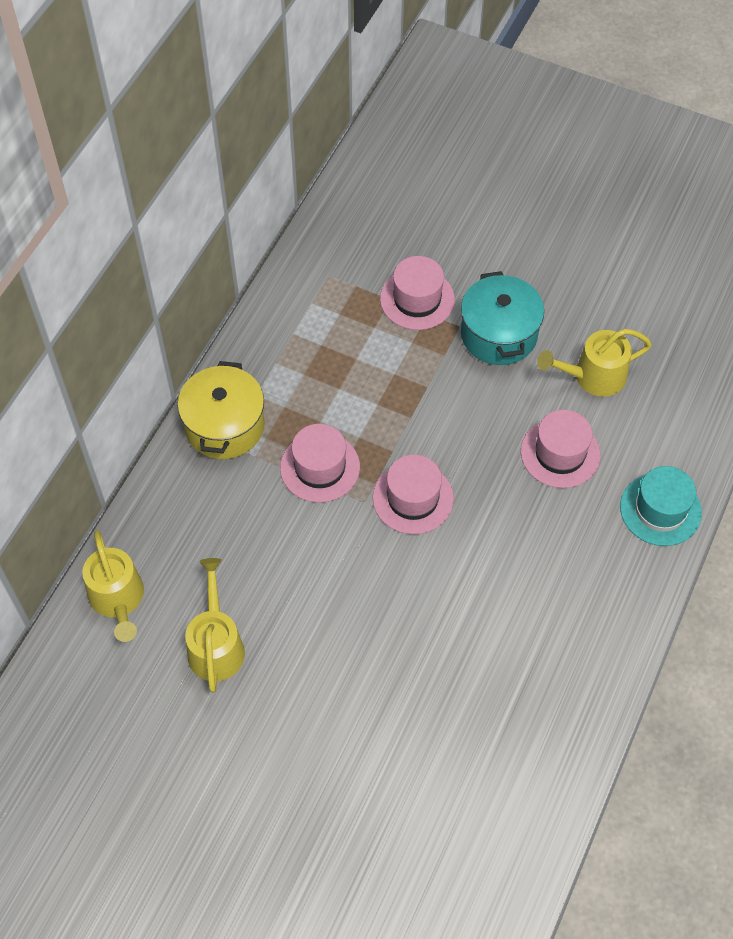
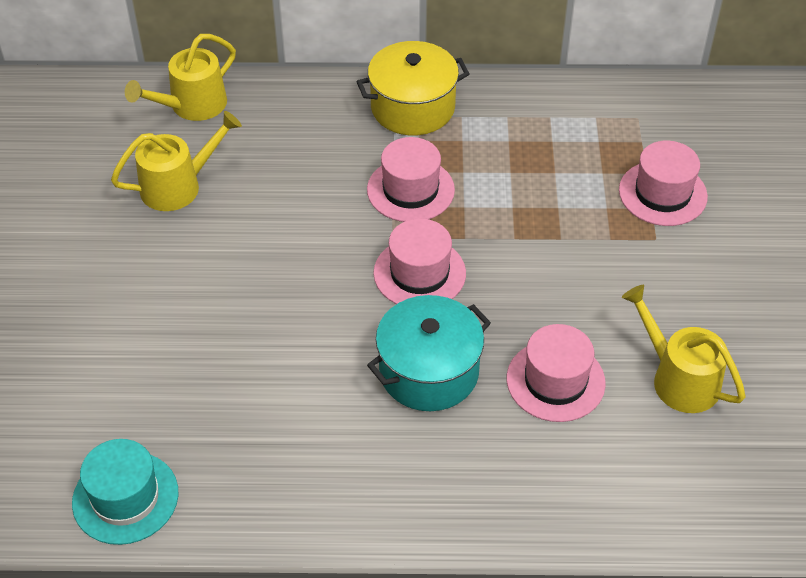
camera: 65 degrees right, 10 degrees down
turquoise pot [461,271,544,365] -> turquoise pot moved to [367,295,491,411]
turquoise hat [620,466,702,546] -> turquoise hat moved to [72,439,178,545]

